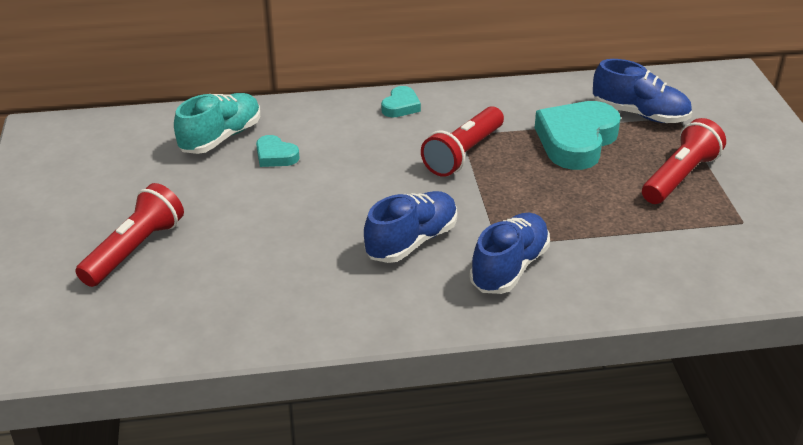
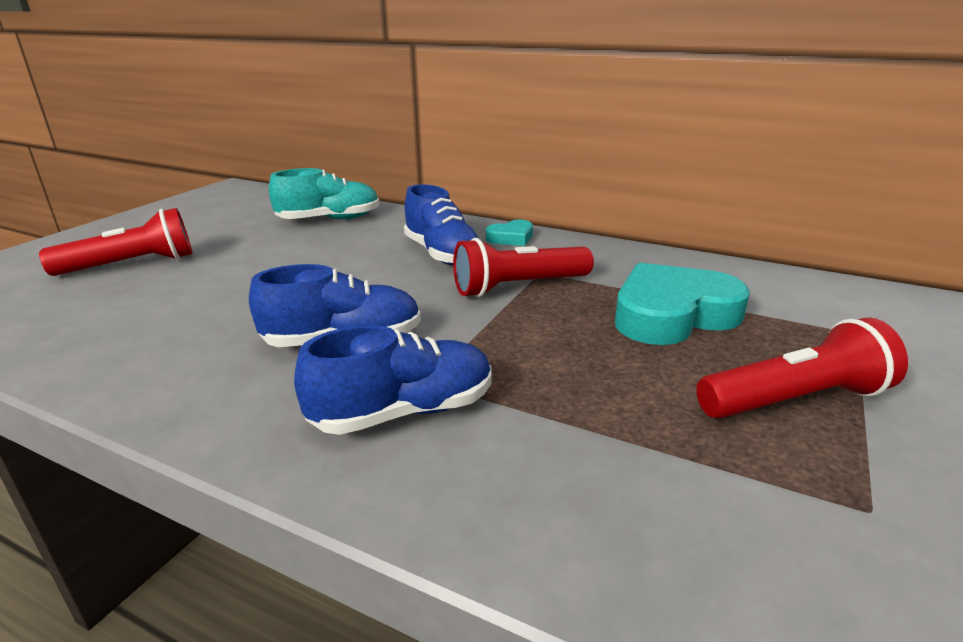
camera: 35 degrees right, 10 degrees down
turquoise heart [256,135,299,167] -> none
blue shoe [593,59,692,123] -> blue shoe moved to [404,184,479,266]

